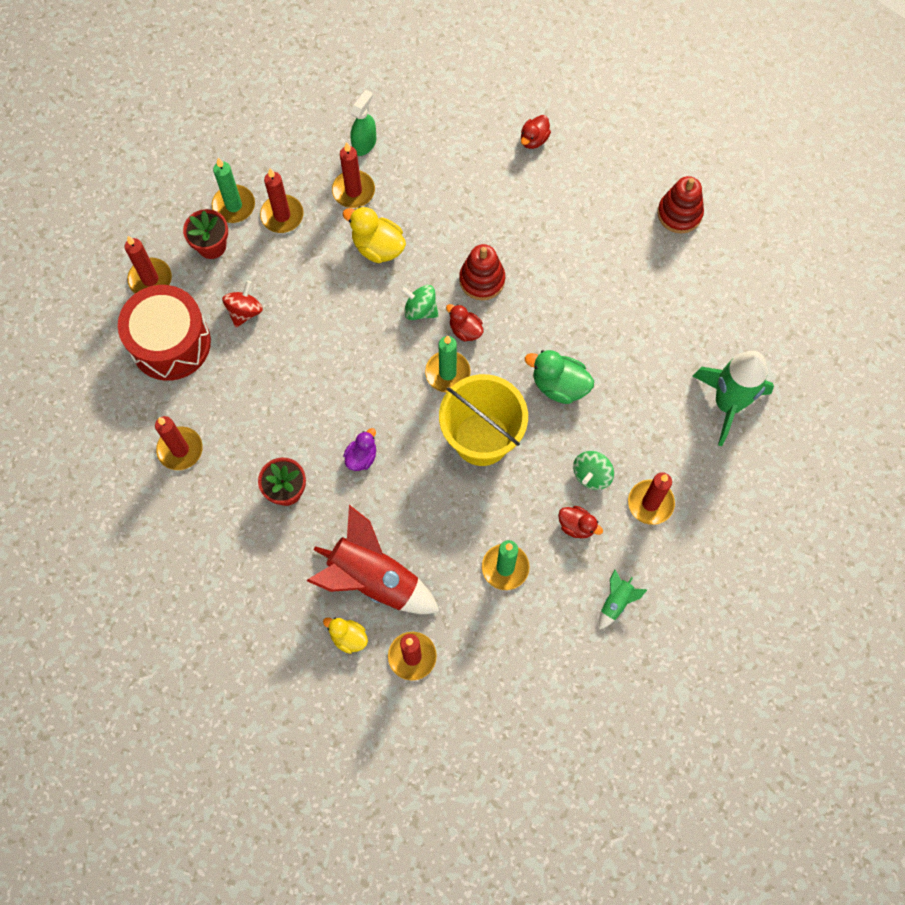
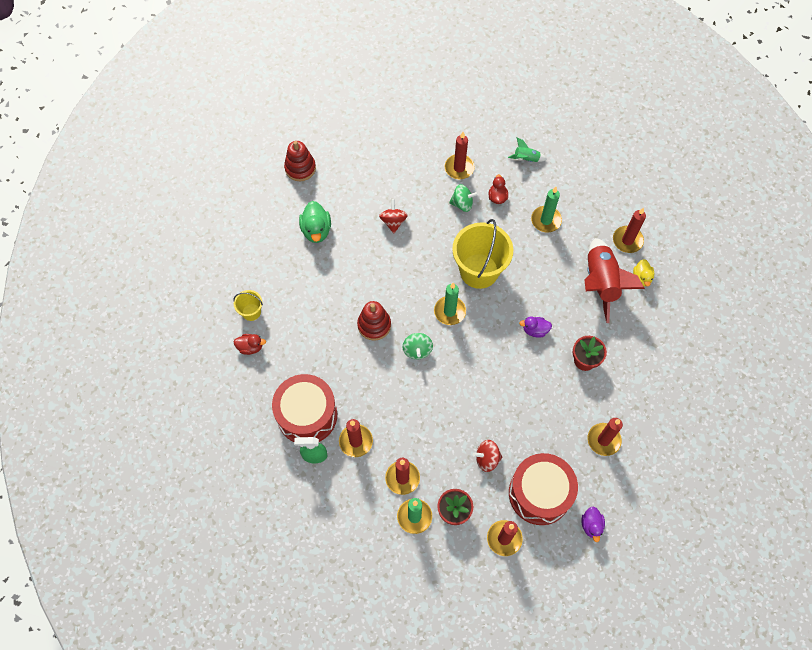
camera: 120 degrees left, 5 degrees down
yellow duck [343,206,406,263] -> none
red duck [446,304,483,342] -> none
green duck [525,350,594,404] -> green duck moved to [299,201,331,243]
red stacking toy [657,176,704,234] -> red stacking toy moved to [284,141,316,181]
green rocket [693,351,774,446] -> none
none -> yellow bucket [233,290,263,321]
none -> red drum [272,374,337,442]
none -> red spinning top [379,199,408,233]
none -> purple duck [581,507,605,542]

